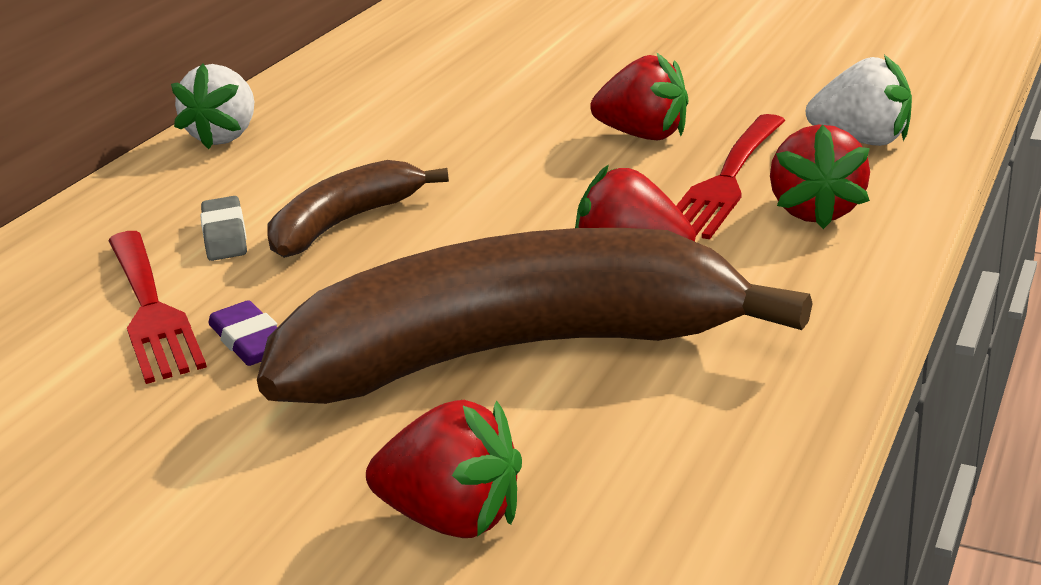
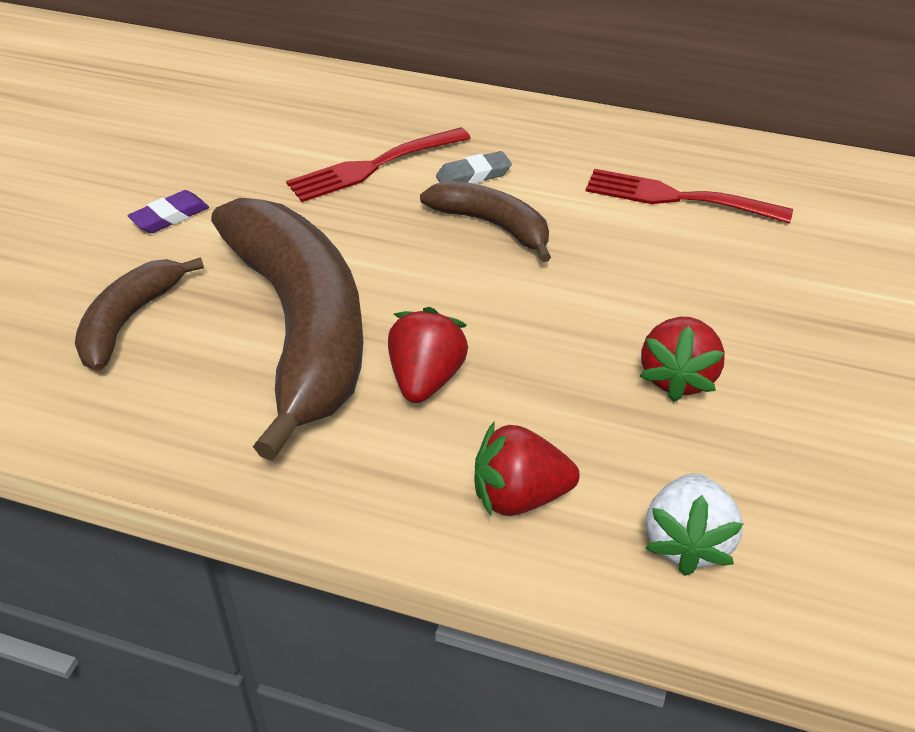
camera: 80 degrees right, 15 degrees up
white strawberry [171,63,254,149] -> none
purple eraser [208,300,278,366] -> purple eraser moved to [127,190,209,233]
red strawberry [366,400,522,538] -> brown banana [75,257,204,371]
red fork [676,114,786,239] -> red fork moved to [586,169,793,224]

